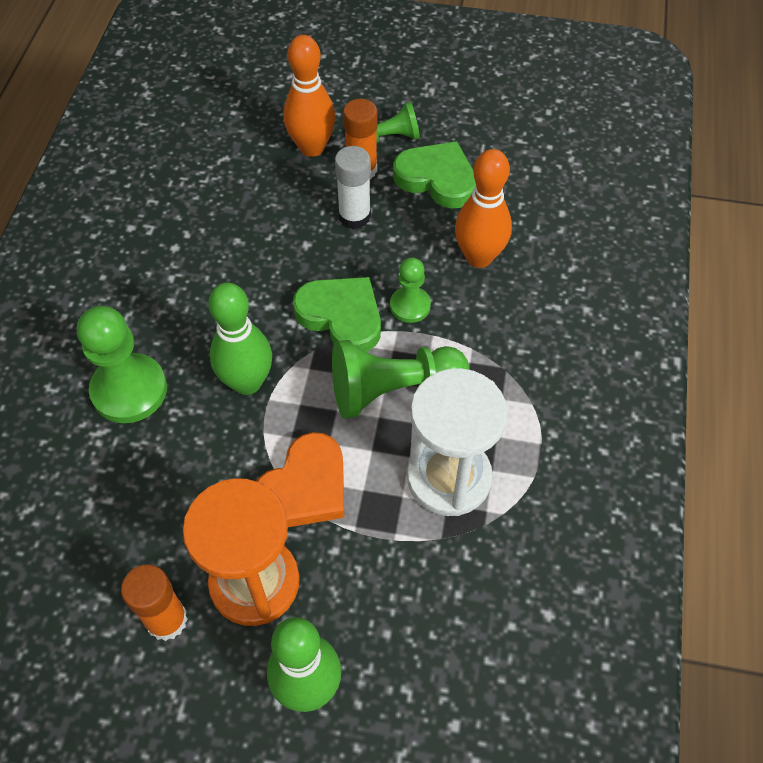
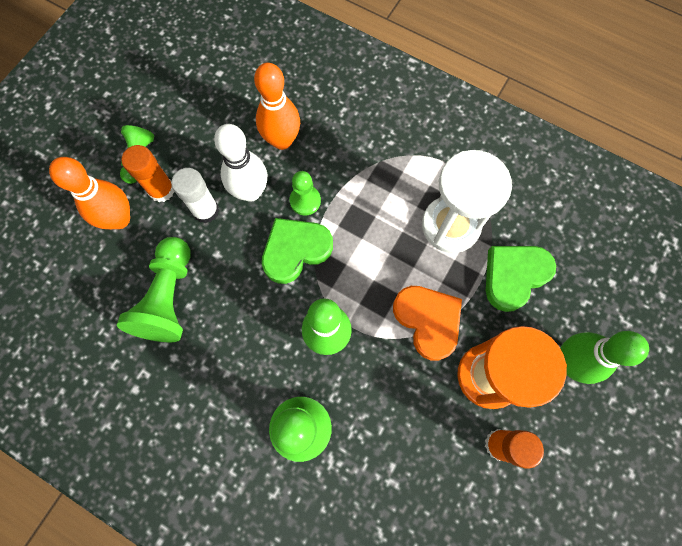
camera: 70 degrees left, 15 degrees up
green pawn [332,340,469,419] -> green pawn moved to [117,237,191,342]
green heart [393,141,476,208] -> green heart moved to [486,246,556,312]
none -> white bowling pin [214,124,267,202]

